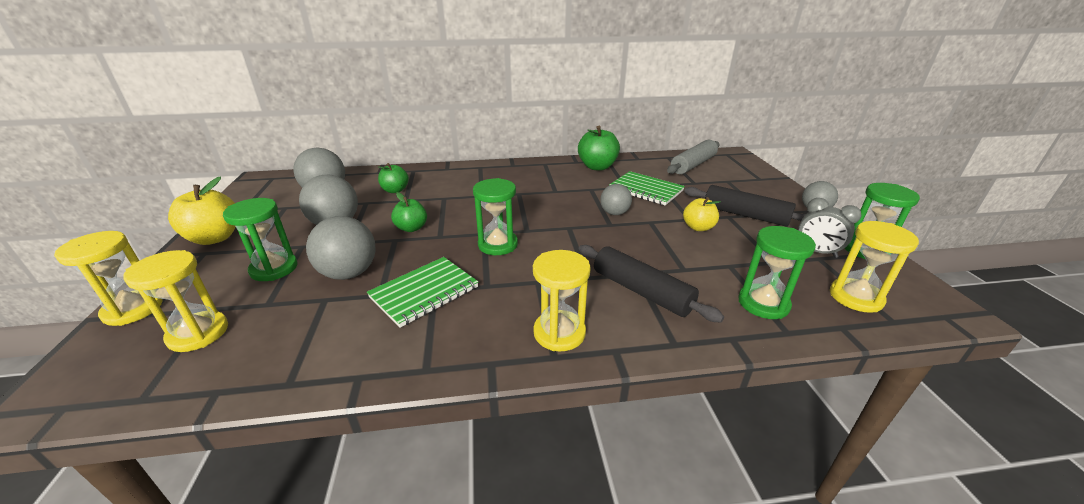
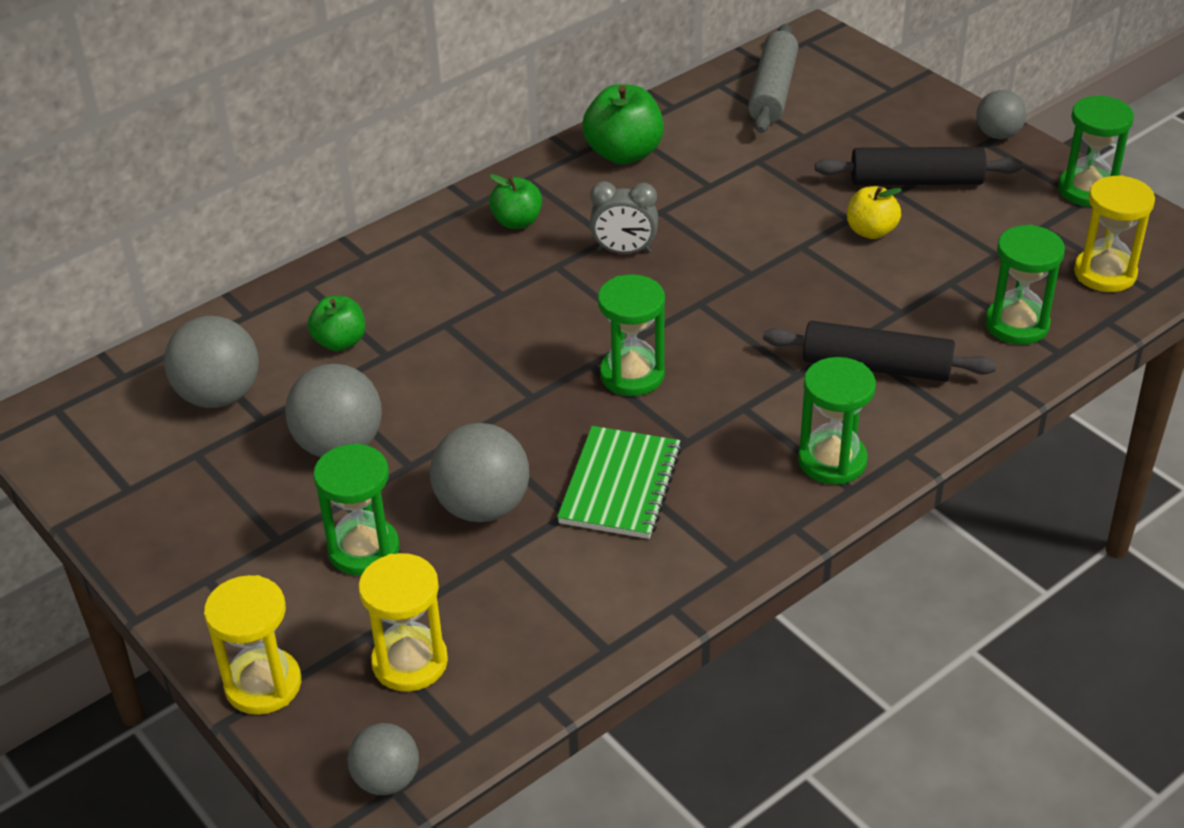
camera: 30 degrees left, 10 degrees up
yellow apple [168,176,235,245] -> none
green apple [391,192,427,232] -> green apple moved to [489,174,542,229]
yellow hourglass [533,250,591,351] -> green hourglass [798,357,876,484]
grey ball [600,184,632,215] -> grey ball moved to [347,723,419,795]
green notebook [609,171,685,206] -> none
grey clock [798,198,861,258] -> grey clock moved to [590,181,658,254]

